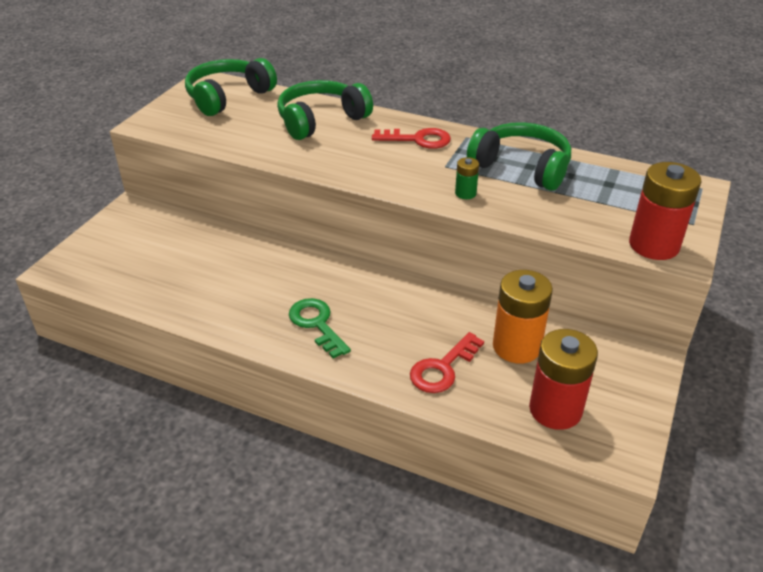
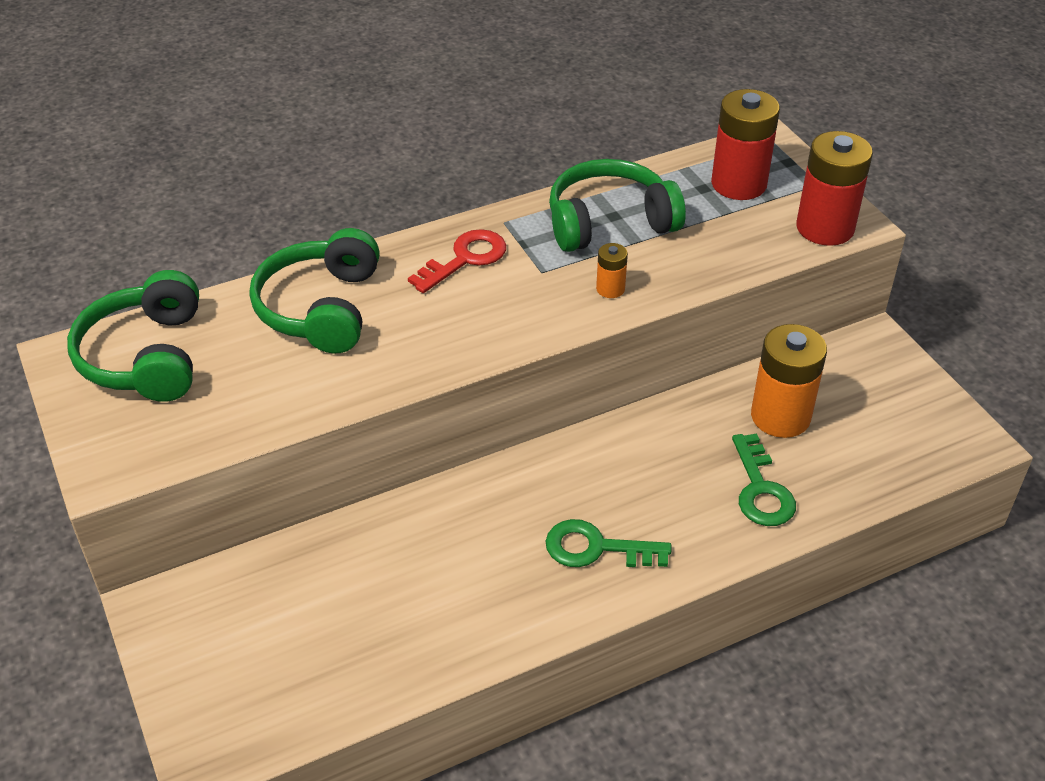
camera: 50 degrees left, 5 degrees up
red key [410,332,484,393] -> green key [732,434,796,526]
green battery [455,157,479,199] -> orange battery [596,243,628,298]
red battery [529,329,598,430] -> red battery moved to [711,89,780,200]

